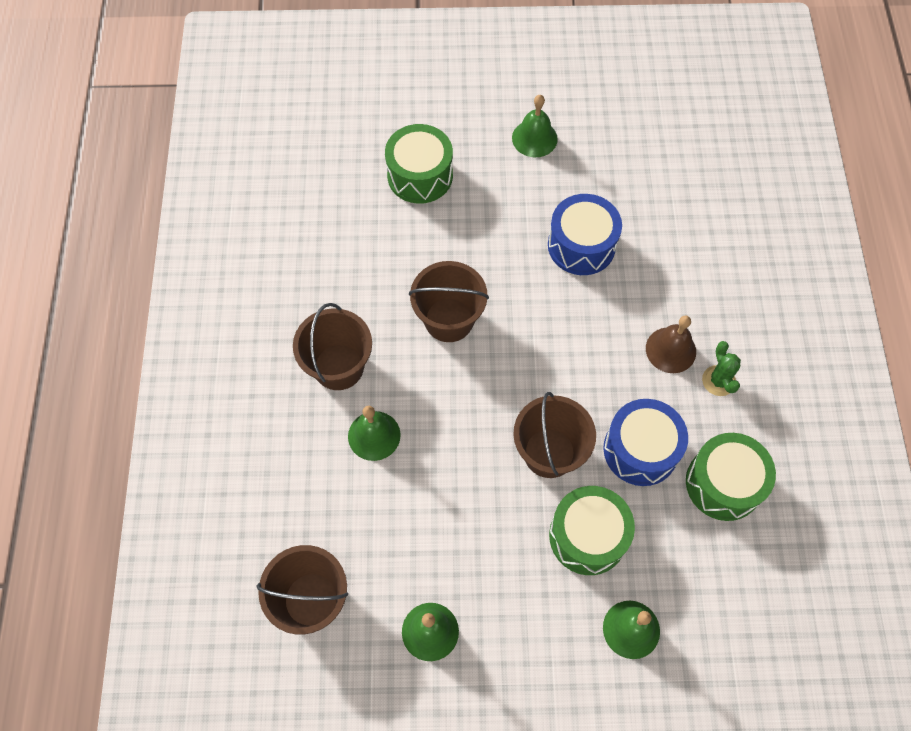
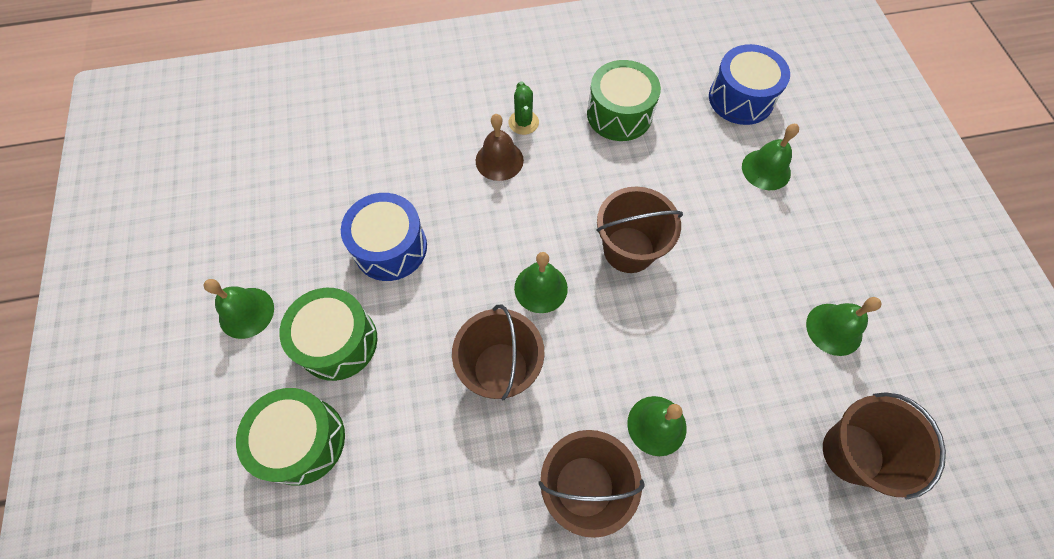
camera: 100 degrees left, 0 degrees up
green drum [549,486,635,575] -> green drum moved to [279,288,377,381]
blue drum [603,399,688,486] -> blue drum moved to [709,44,790,125]
green cactus [702,341,741,396] -> green cactus turned 75 degrees counterclockwise [509,81,539,135]
none -> green bell [514,252,568,313]

